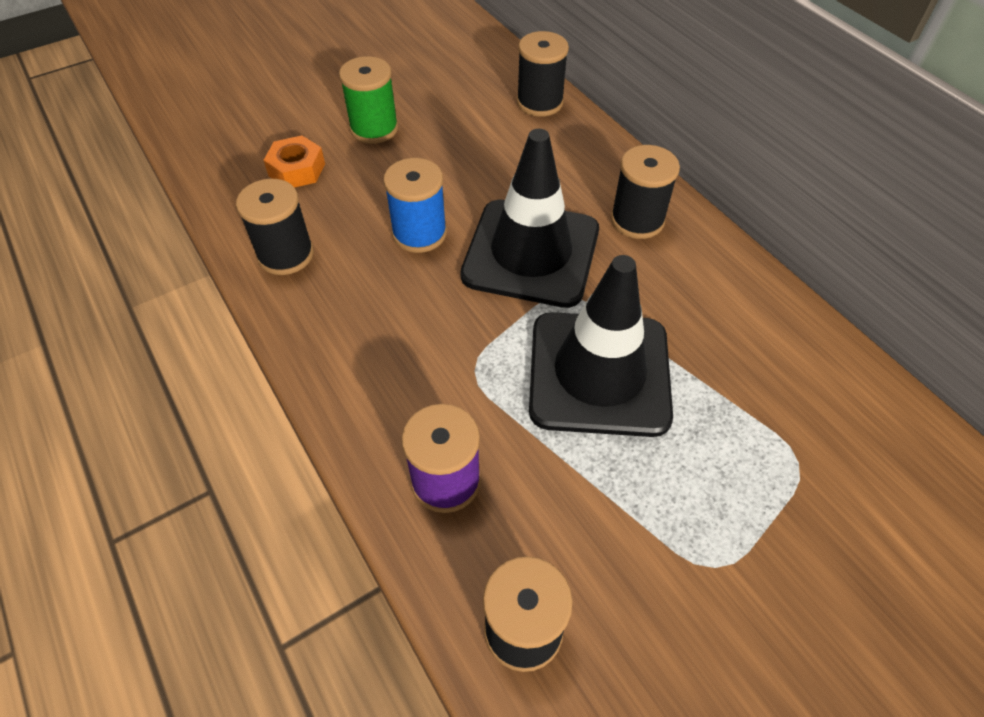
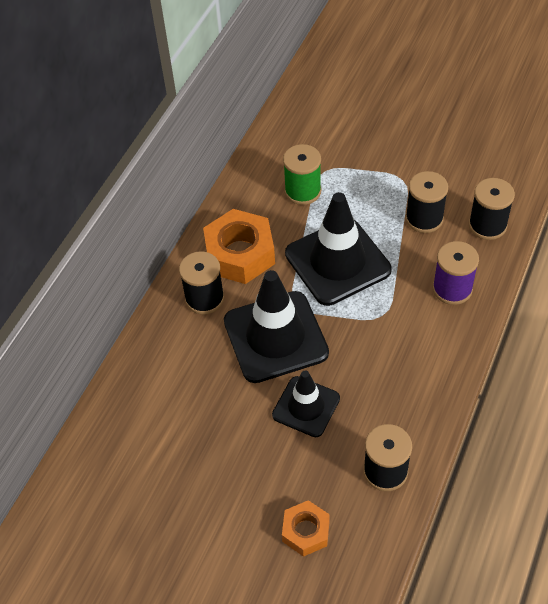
camera: 120 degrees left, 0 degrees up
green spool [339,56,398,144] -> green spool moved to [283,144,321,205]
blue spool [383,158,447,253] -> black traffic cone [272,371,340,437]
black spool [517,31,569,117] -> black spool moved to [405,171,448,233]
none -> orange nut [203,209,275,284]

